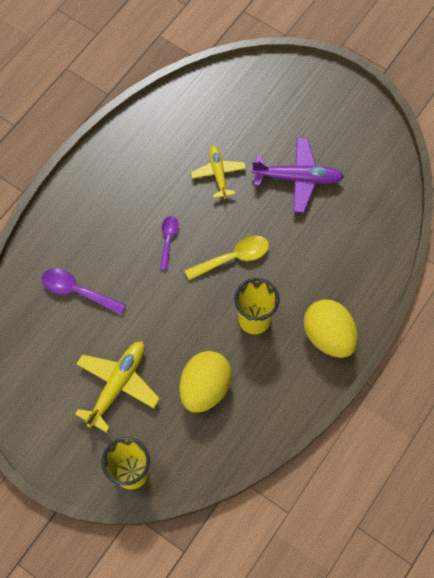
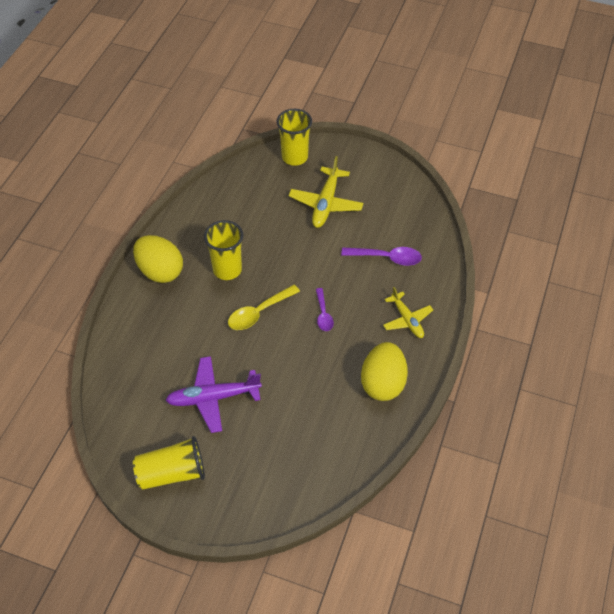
camera: 165 degrees right, 15 degrees down
yellow egg [179,351,232,413] -> yellow egg moved to [361,342,408,401]
yellow plane [191,146,246,199] -> yellow plane moved to [383,287,433,338]
none -> yellow cup [133,436,205,490]

